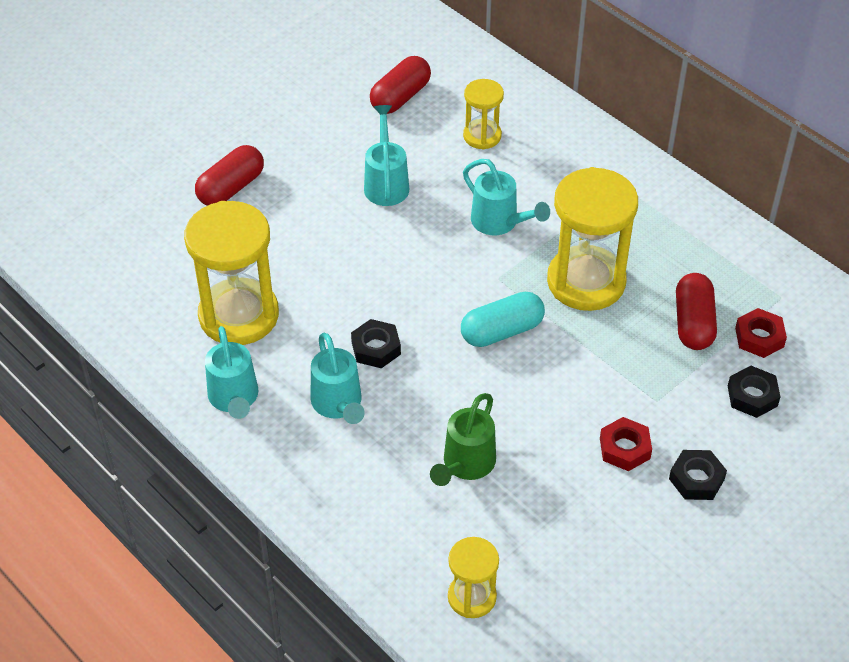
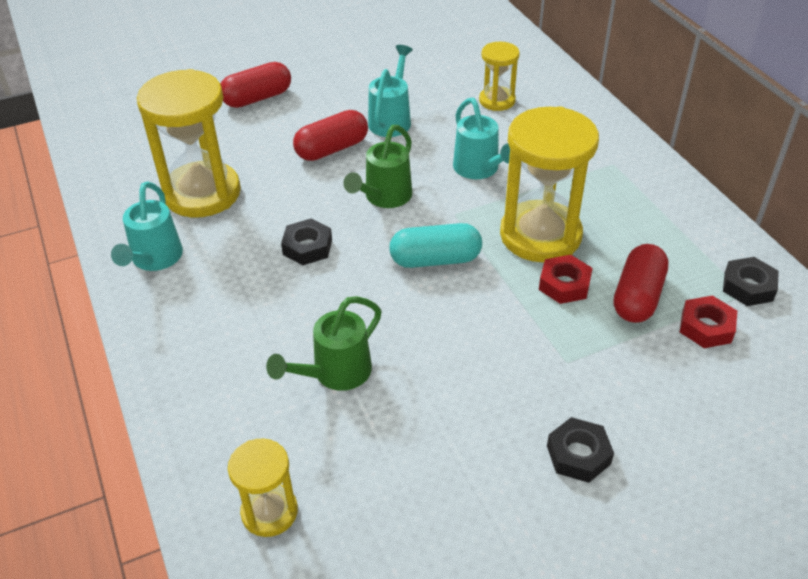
camera: 20 degrees right, 5 degrees down
turquoise watering can [311,333,365,424] -> none
red capsule [370,56,431,114] -> red capsule moved to [293,110,368,161]
red nut [600,417,652,471] -> red nut moved to [539,255,593,304]
black nut [728,366,781,418] -> black nut moved to [723,257,779,306]
none -> green watering can [343,125,412,208]

